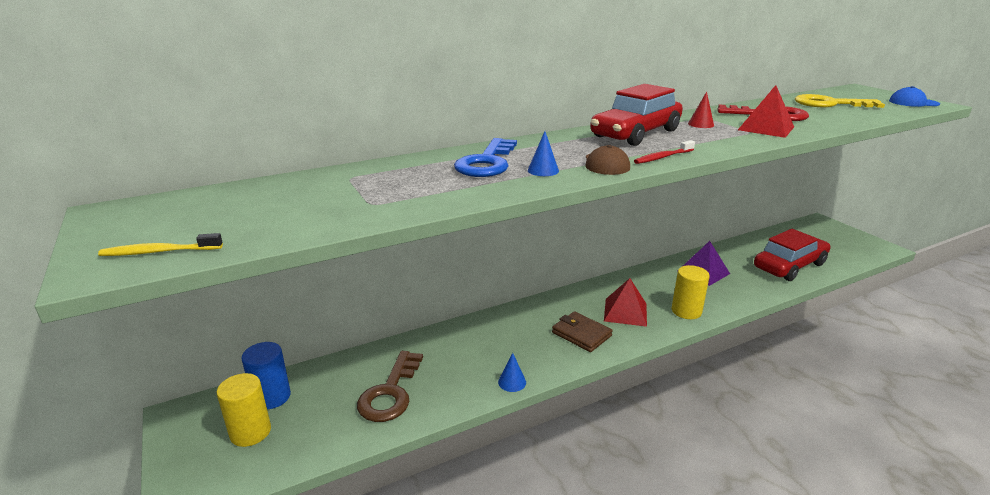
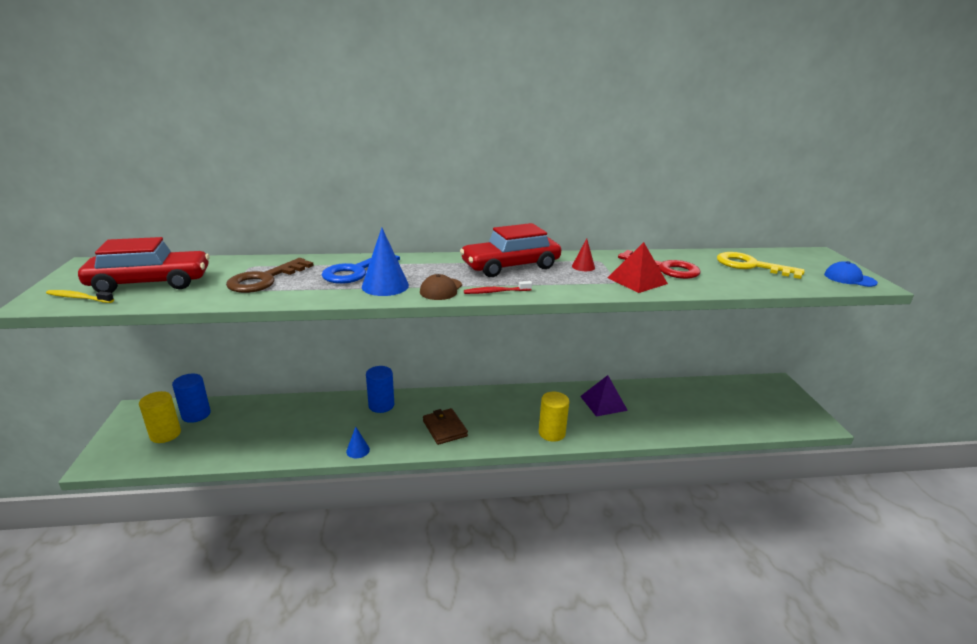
camera: 20 degrees right, 0 degrees up
brown key [357,351,423,422] -> brown key moved to [226,258,314,293]
blue cone [528,131,559,176] -> blue cone [362,228,409,296], size x1.82
red pyramid [604,278,647,327] -> none
red car [754,229,831,281] -> red car moved to [78,237,209,293]
none -> blue cylinder [366,366,394,413]

